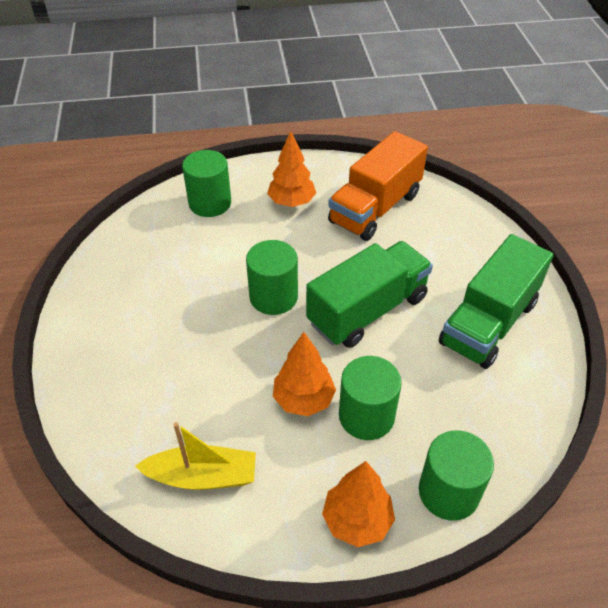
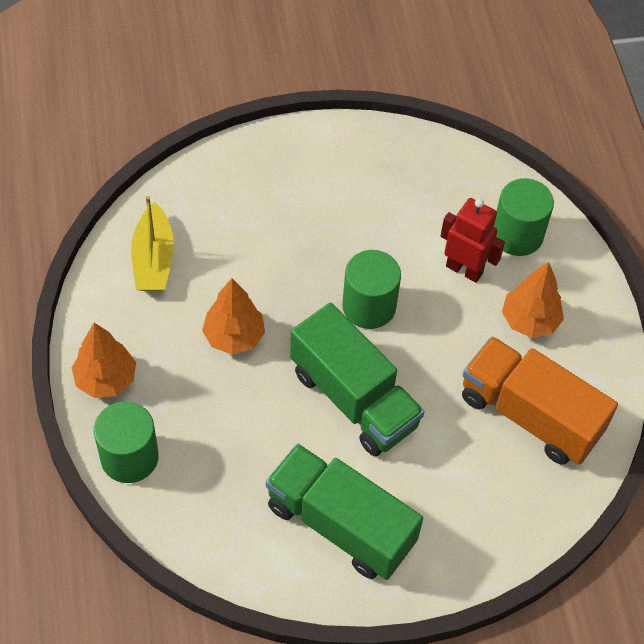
camera: 85 degrees right, 10 degrees up
green cylinder [339,356,402,440] -> none
none -> red robot [441,198,505,283]

